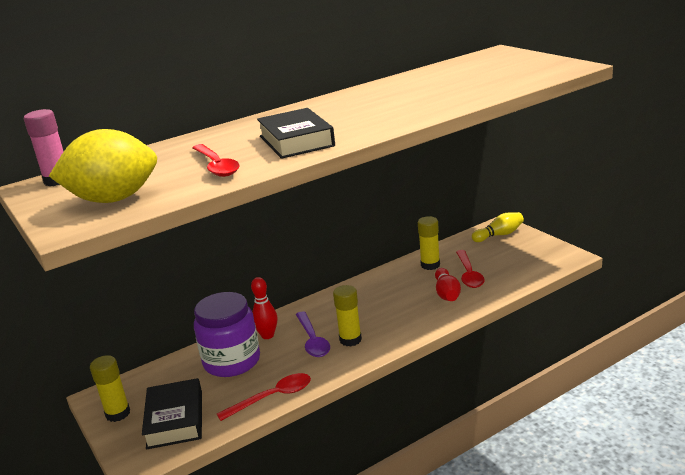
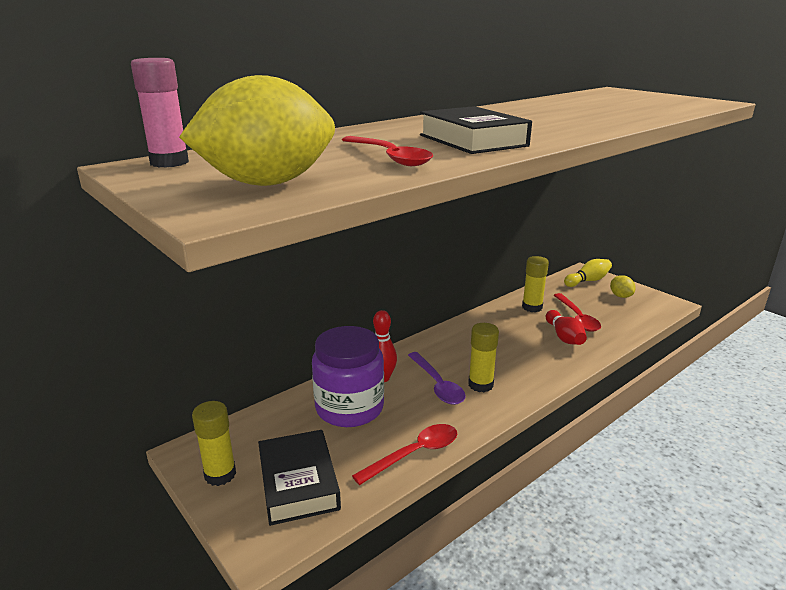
camera: 10 degrees left, 0 degrees up
none -> yellow lemon [610,275,636,298]

